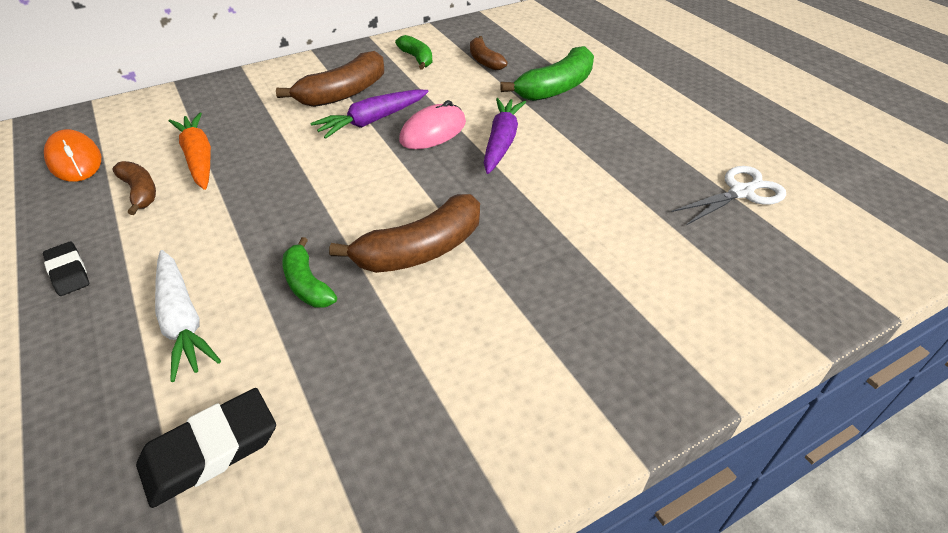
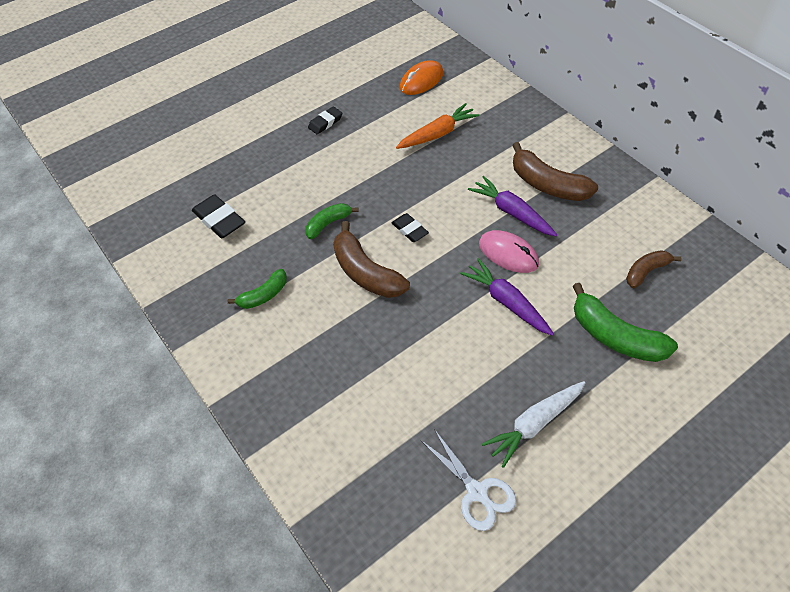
camera: 85 degrees right, 10 degrees up
brown banana [112,161,156,215] -> none
white carrot [155,250,221,382] -> white carrot moved to [482,381,586,468]
green banana [395,35,432,70] -> green banana moved to [227,269,287,309]
purple carrot [484,98,526,174] -> purple carrot turned 135 degrees counterclockwise [460,258,554,336]
none -> black eraser [391,213,429,242]

